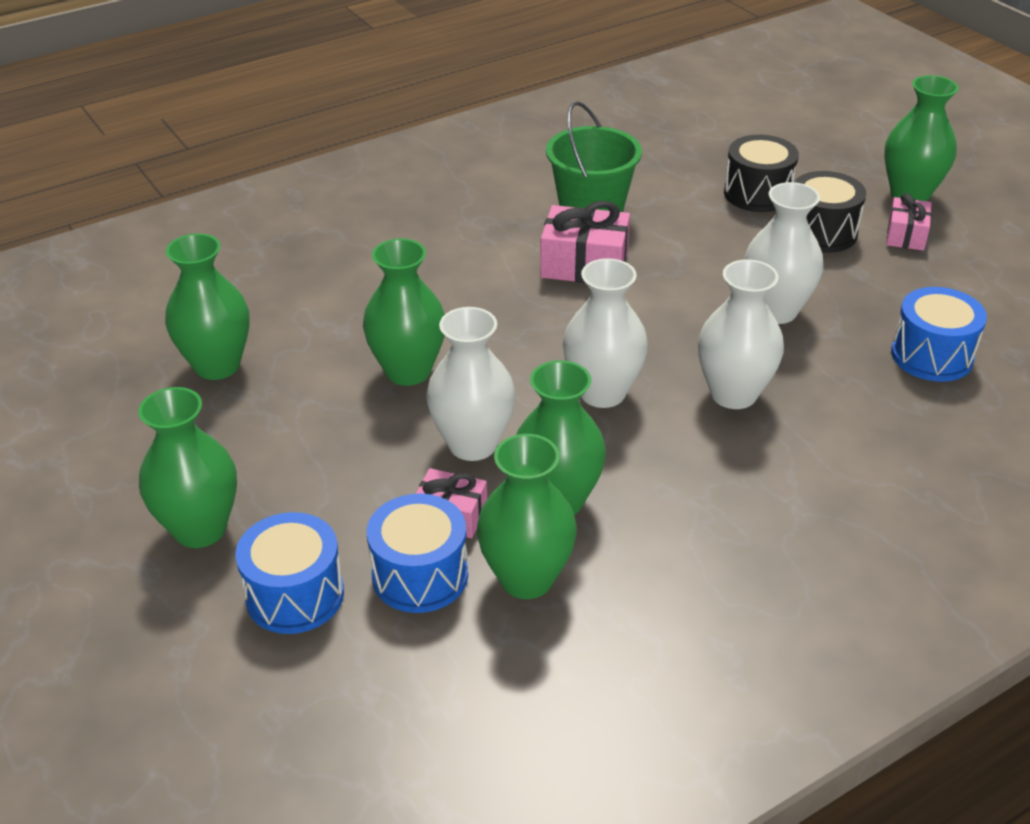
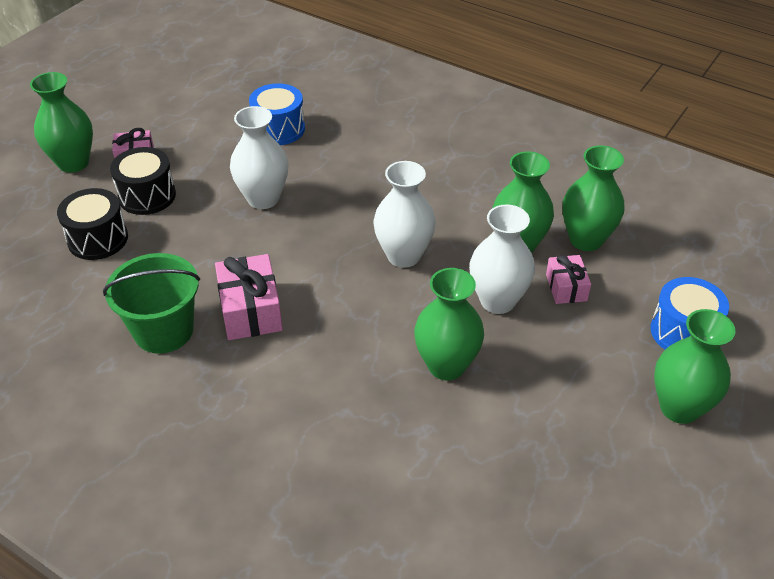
camera: 115 degrees left, 5 degrees up
green vase [165,233,250,380] -> none
blue drum [367,493,468,613] -> none
white vase [698,259,784,409] -> none

